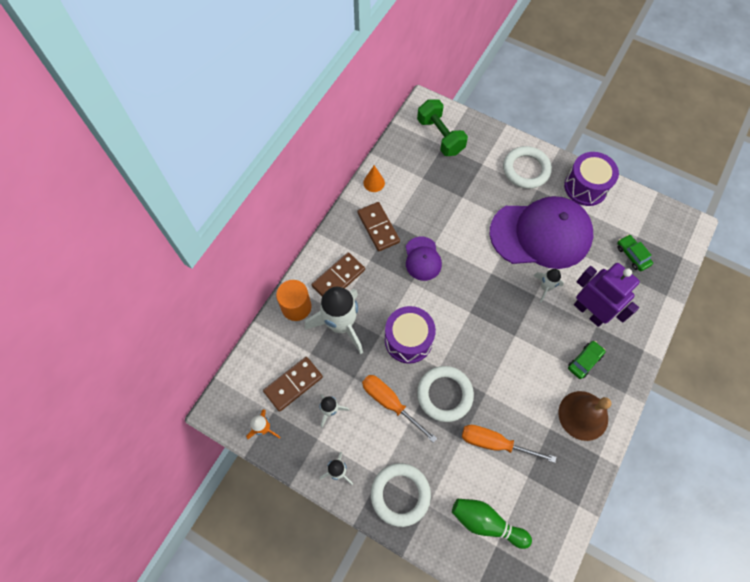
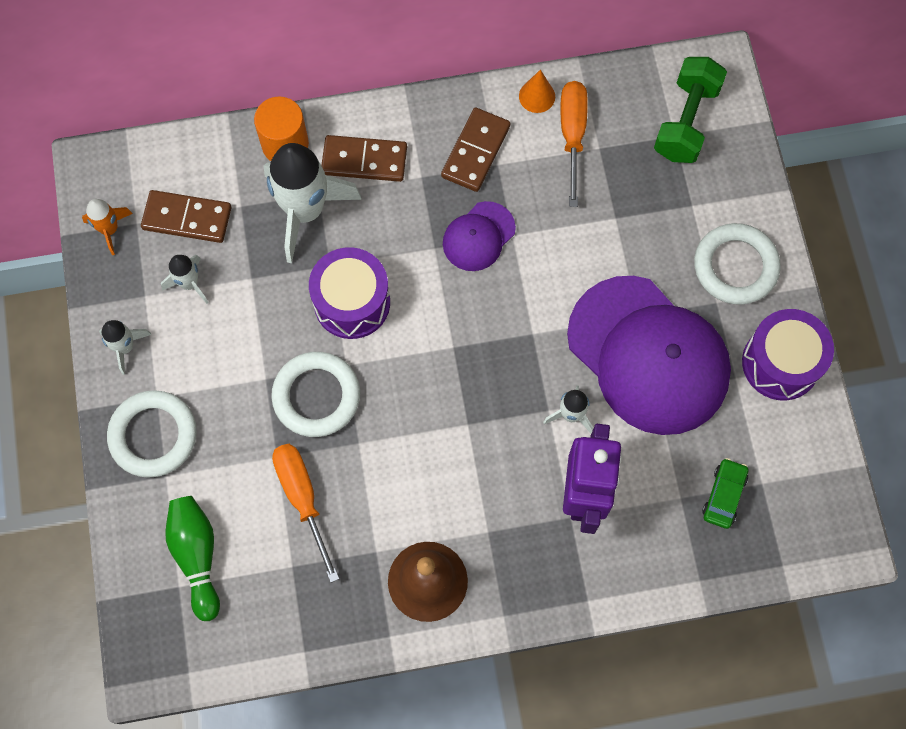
camera: 50 degrees right, 5 degrees up
orange screwdriver [362,375,437,443] -> orange screwdriver moved to [561,81,588,207]
green car [568,341,606,379] -> none

